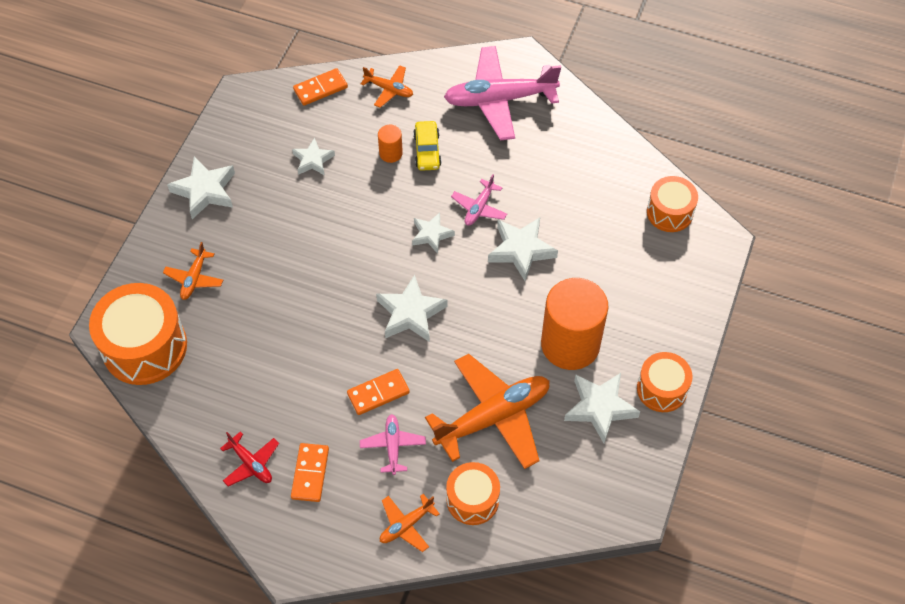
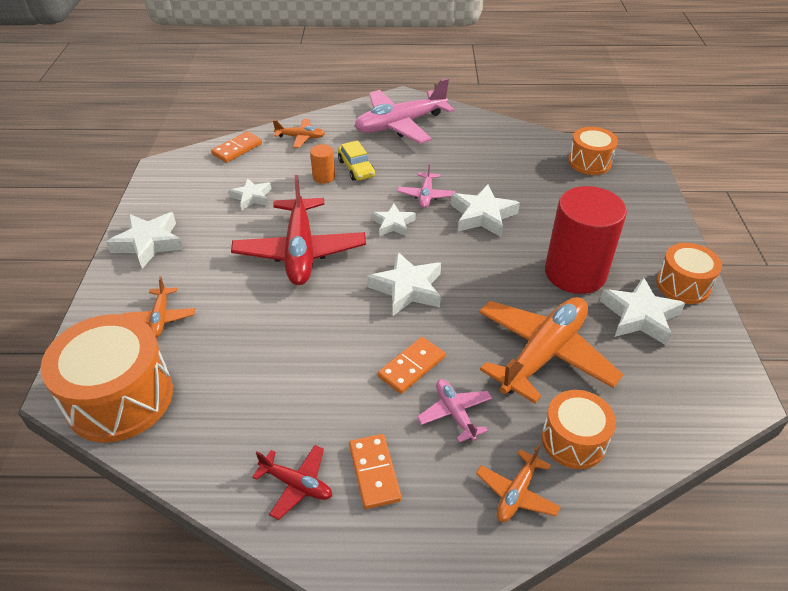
camera: 20 degrees left, 15 degrees down
orange cylinder [541,278,608,370] -> red cylinder [545,186,627,294]
none -> red plane [231,175,366,285]

